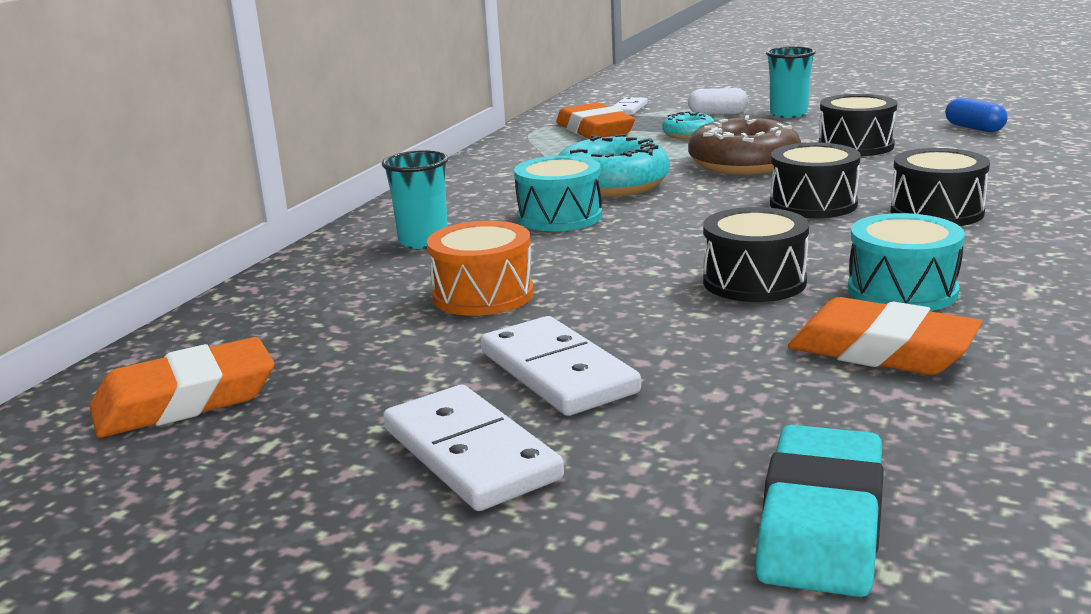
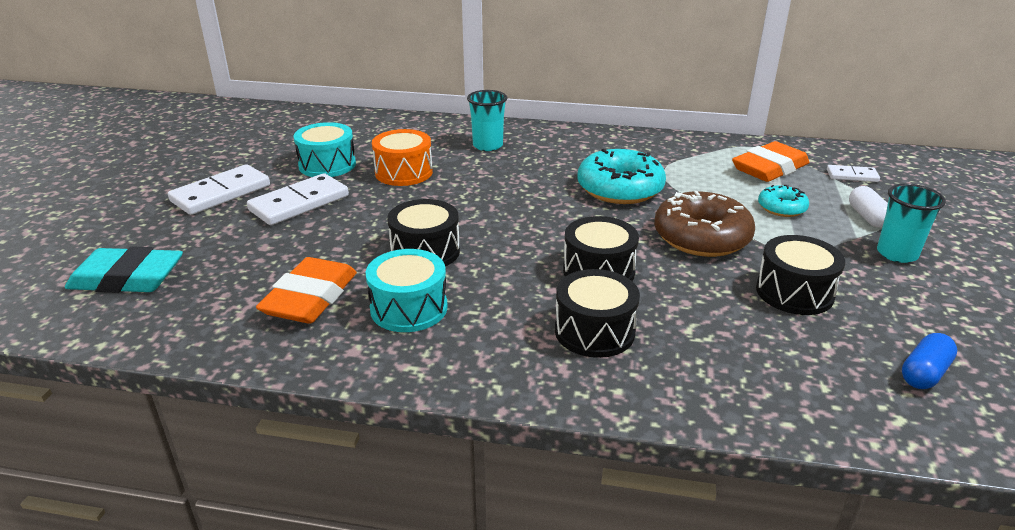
camera: 75 degrees right, 10 degrees up
orange eraser [89,337,274,438] -> none
turquoise drum [514,155,602,231] -> turquoise drum moved to [294,122,356,177]

